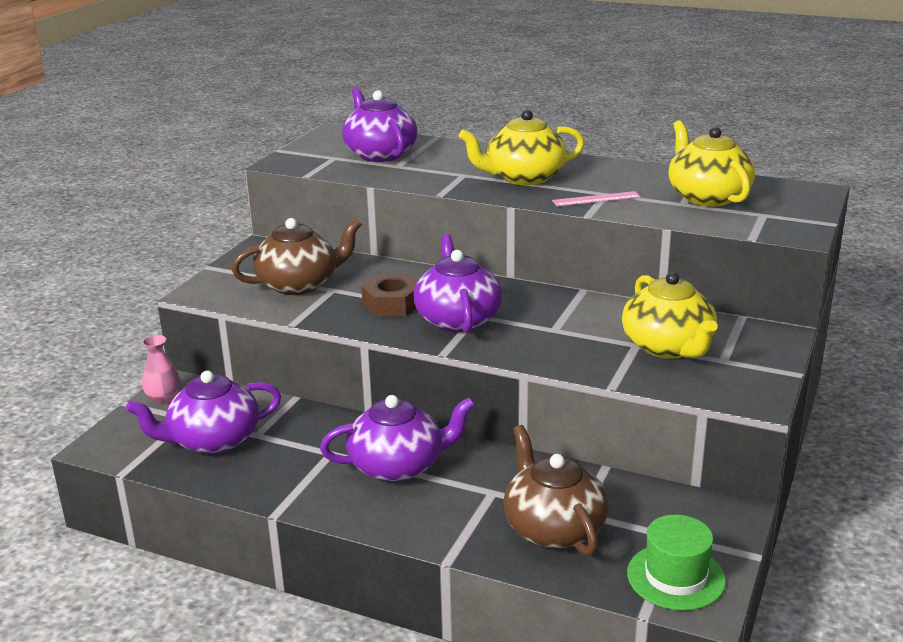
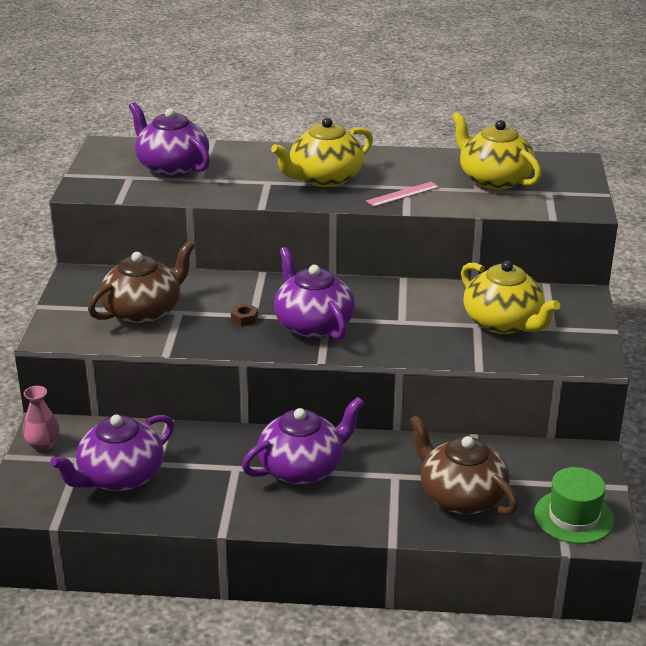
camera: 20 degrees left, 5 degrees up
brown nut [361,274,417,316] -> brown nut [231,303,258,326], size x0.50

